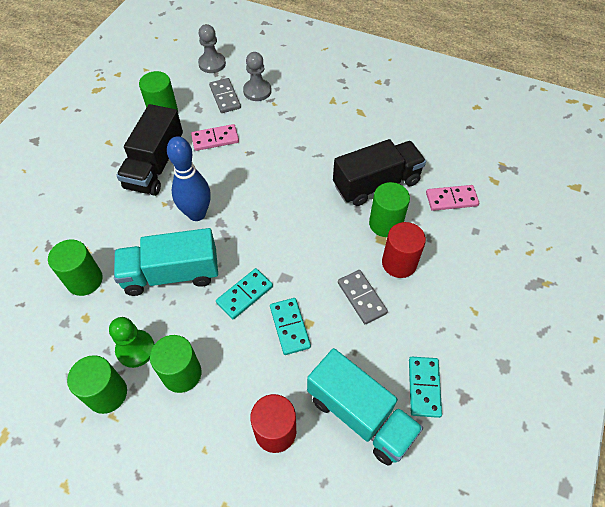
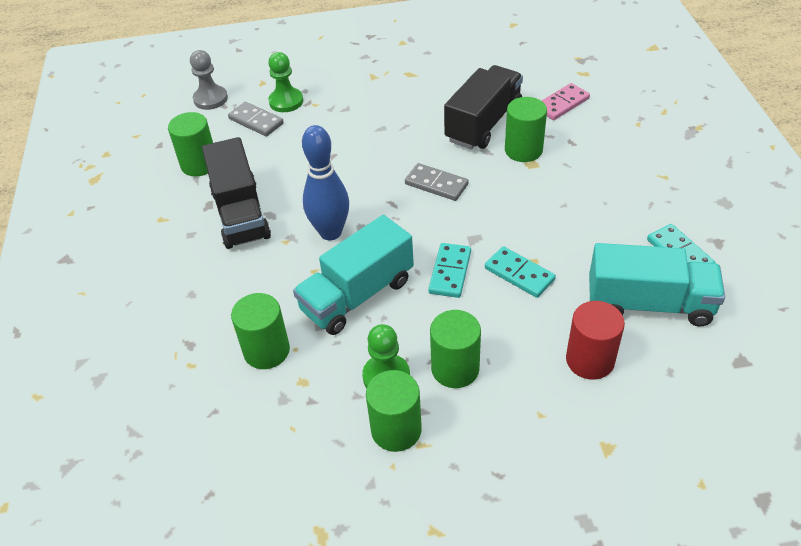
camera: 30 degrees left, 10 degrees down
pink domino [191,124,239,151] -> none
grey pawn [243,52,271,101] -> green pawn [268,52,303,112]
grey domino [338,270,388,324] -> grey domino moved to [405,163,469,201]
red cylinder [382,222,426,278] -> none

